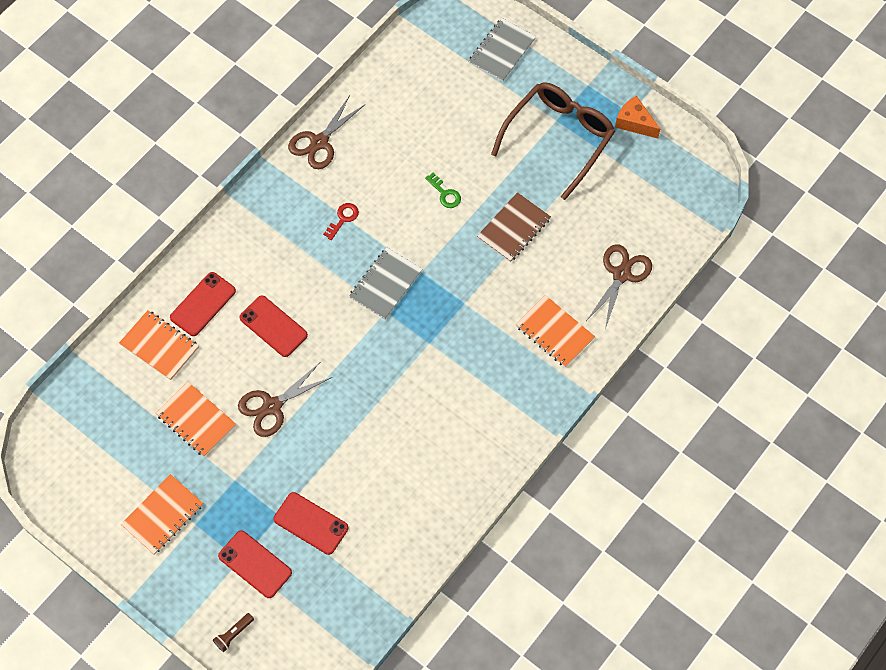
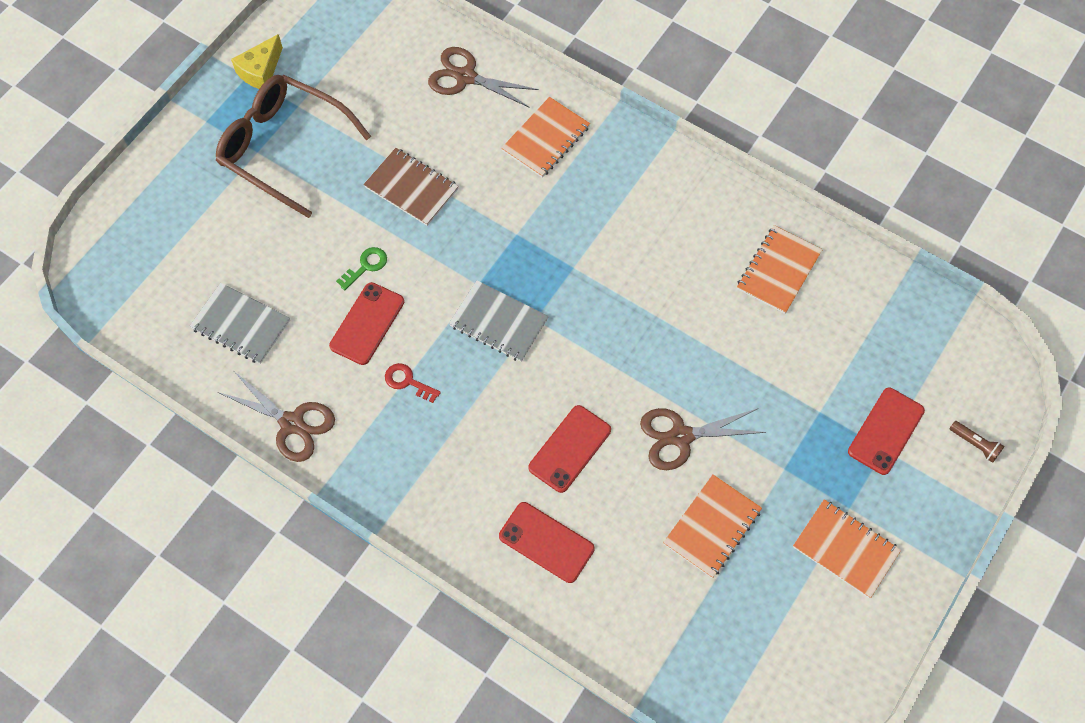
camera: 95 degrees left, 0 degrees up
orange notebook [119,310,199,380] -> orange notebook moved to [737,225,823,314]
brown scissors [238,363,332,437] -> brown scissors turned 120 degrees clockwise [640,408,766,470]
red phone [274,492,348,555] -> red phone moved to [329,282,404,365]
grey notebook [469,18,536,82] -> grey notebook moved to [190,283,290,364]
orange cheese [615,96,660,139] -> yellow cheese [231,34,283,89]

